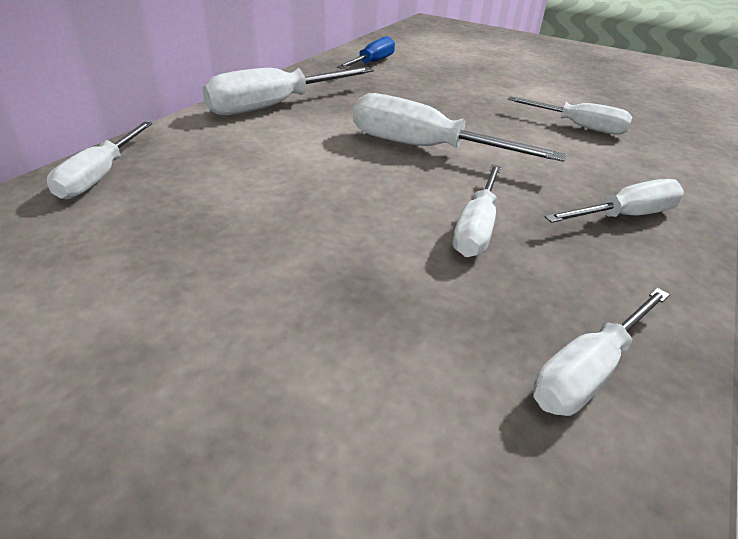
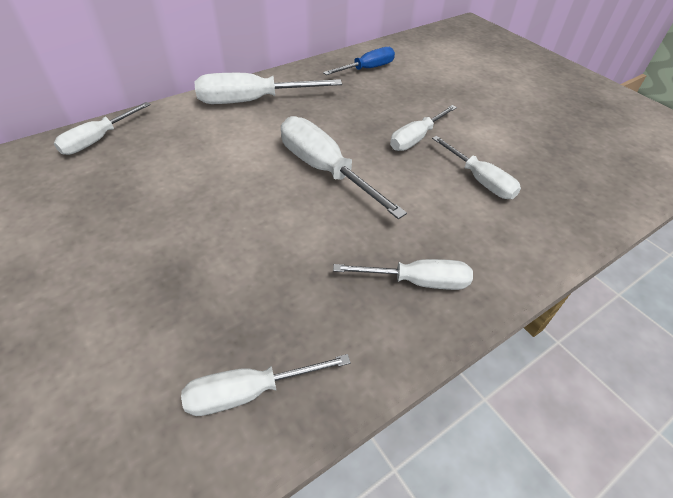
camera: 25 degrees right, 10 degrees up
white screwdriver [453,165,501,257] -> white screwdriver moved to [390,105,457,151]

